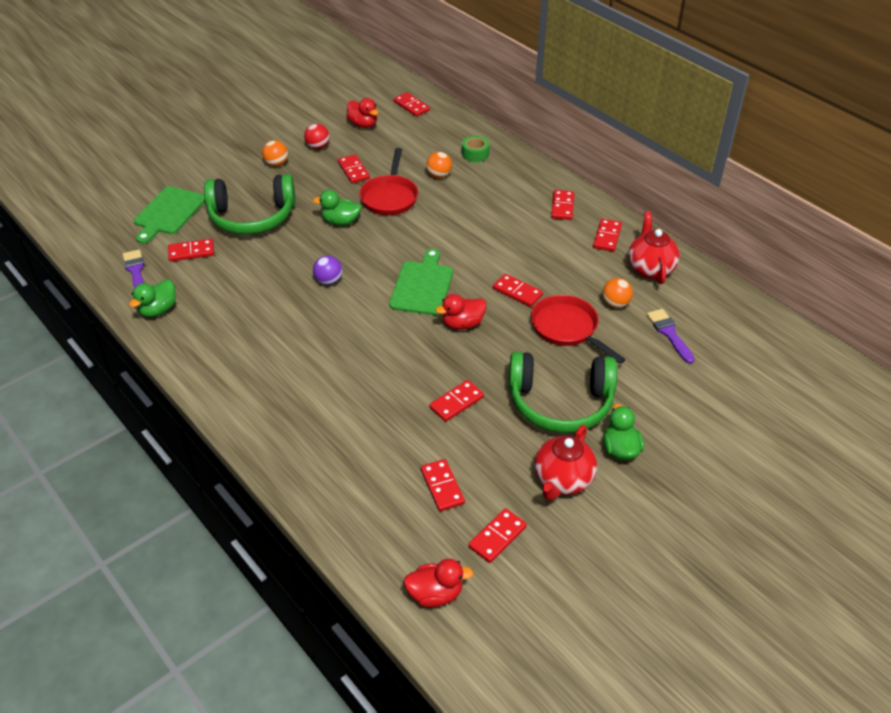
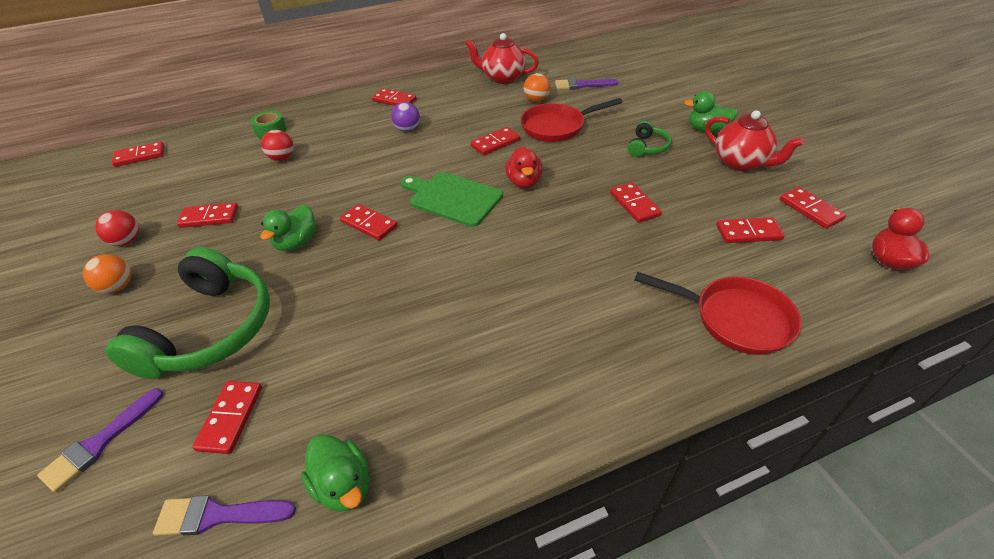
camera: 70 degrees left, 0 degrees up
green cutting board [134,186,205,244] -> purple brush [37,388,163,493]
purple ball [313,256,342,285] -> purple ball moved to [391,102,420,132]
red duck [346,98,378,128] -> none
red pan [359,148,418,215] -> red pan moved to [634,272,802,355]
orange ball [426,152,452,178] -> red ball [261,130,294,161]
green headphones [509,352,617,433] -> green headphones [628,121,672,157], size x0.46
red domino [593,219,622,252] -> red domino moved to [340,204,397,241]

